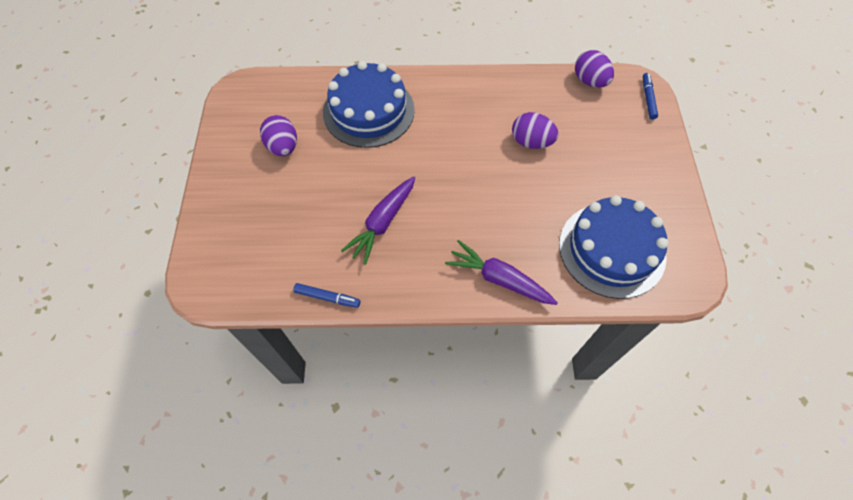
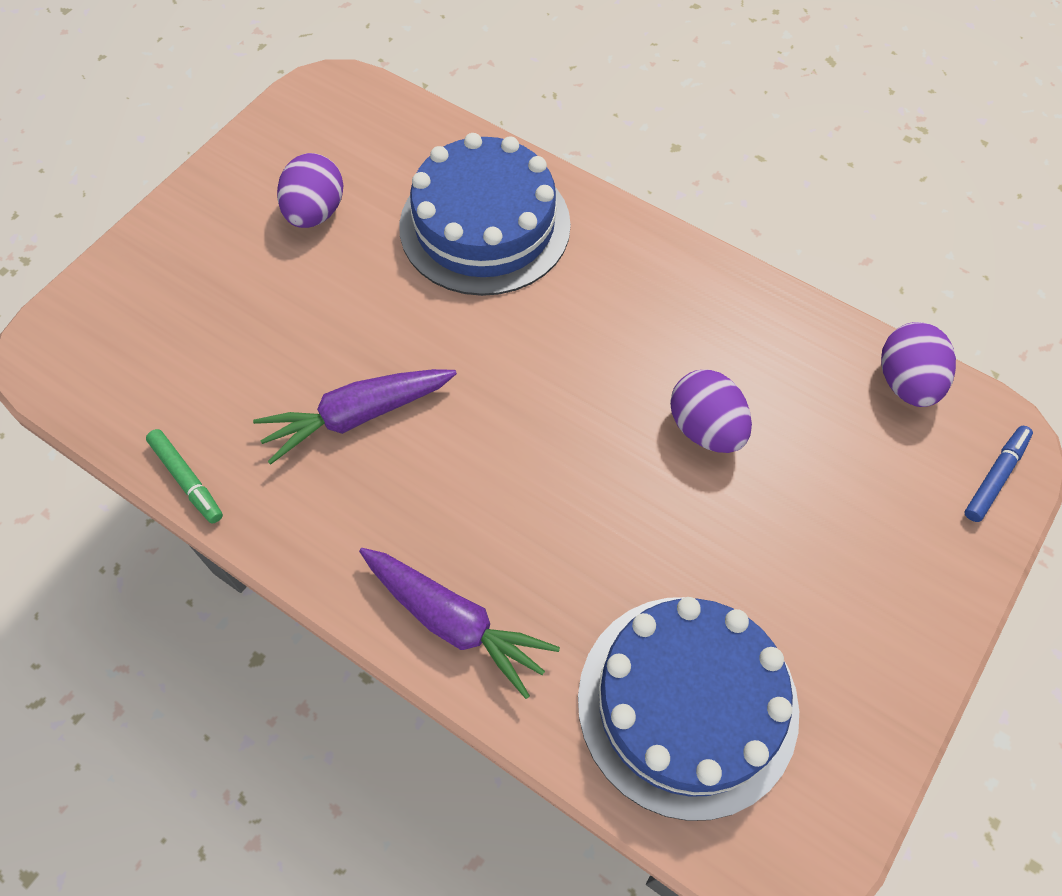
camera: 35 degrees right, 0 degrees up
blue marker [293,283,360,308] -> green marker [146,429,223,523]
purple carrot [445,240,558,305] -> purple carrot turned 150 degrees clockwise [359,548,560,699]

